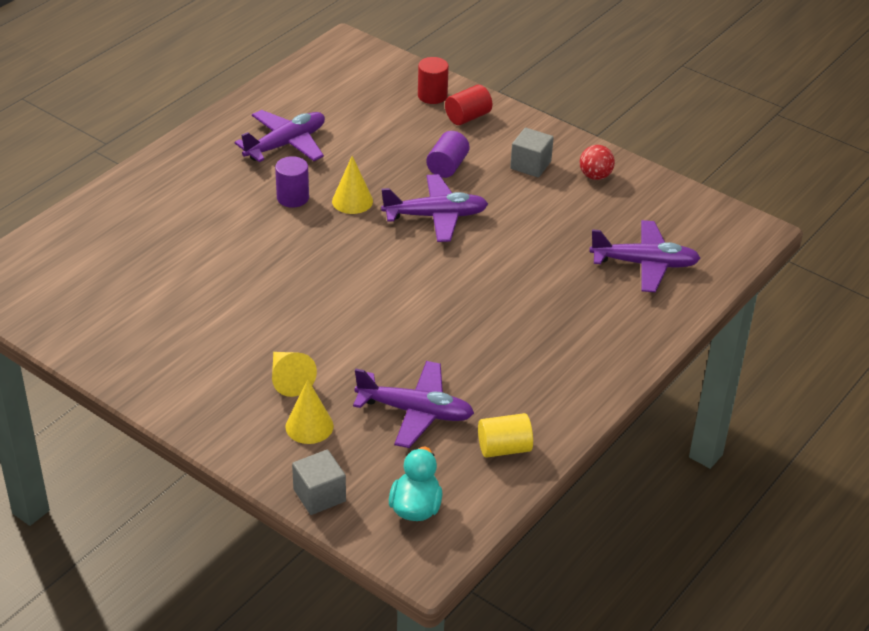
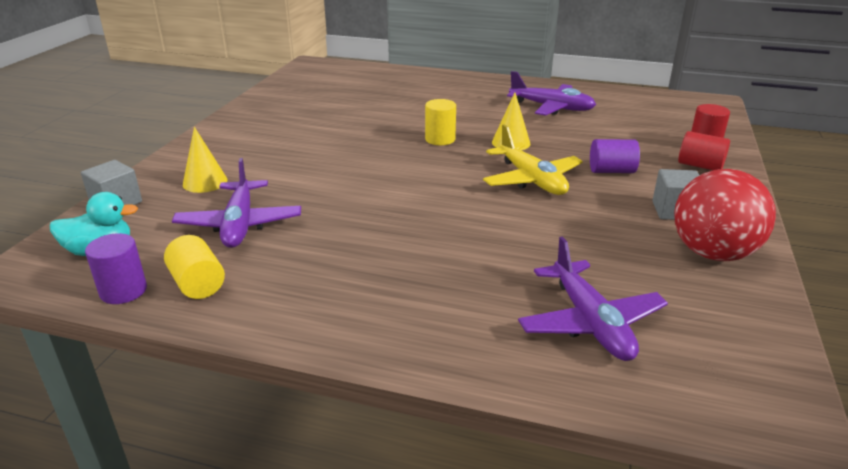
camera: 70 degrees right, 10 degrees down
yellow cone [272,352,317,397] -> none
purple cylinder [275,156,309,208] -> purple cylinder moved to [85,233,147,304]
purple plane [381,174,488,242] -> yellow plane [483,124,583,195]
red ball [580,145,615,180] -> red ball [674,169,776,261], size x1.98
none -> yellow cylinder [425,99,456,145]

